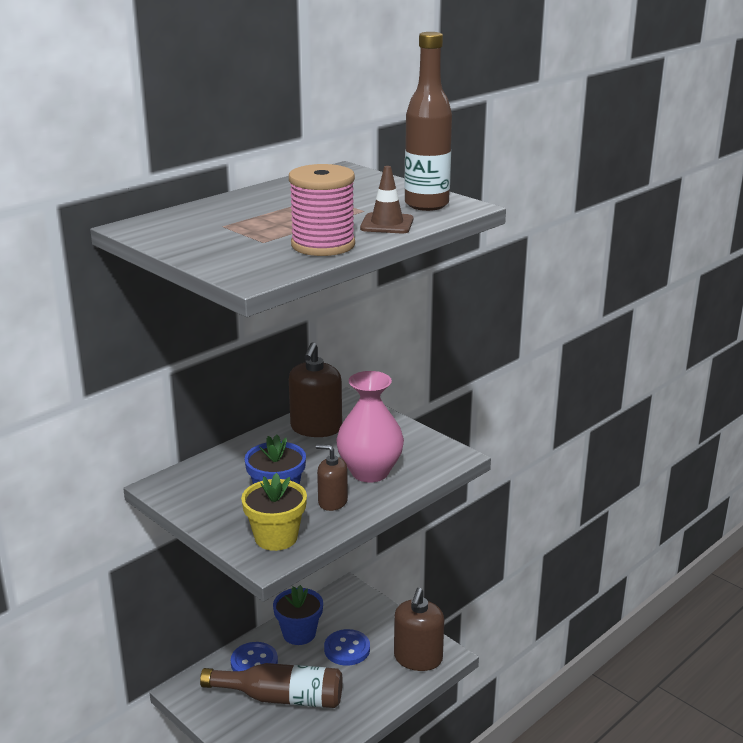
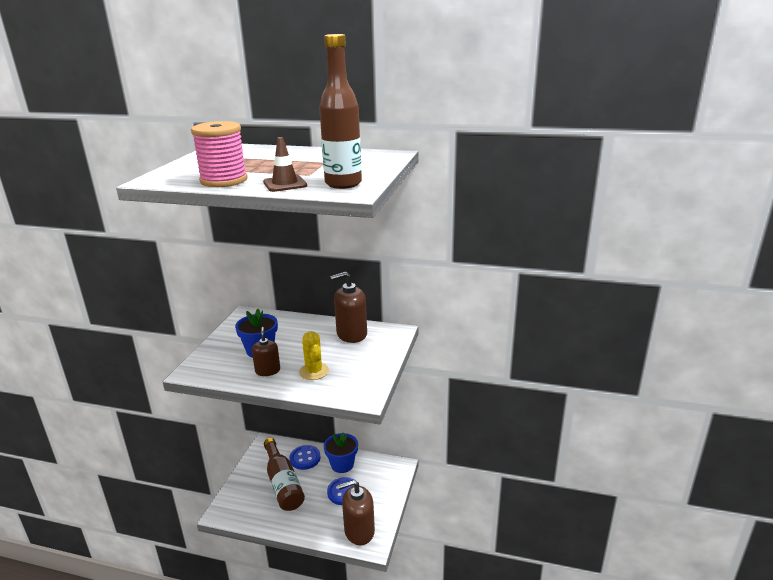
camera: 60 degrees right, 0 degrees up
yellow flower pot [241,473,307,551] -> none
pink vase [336,371,404,483] -> yellow cactus [299,331,329,380]

